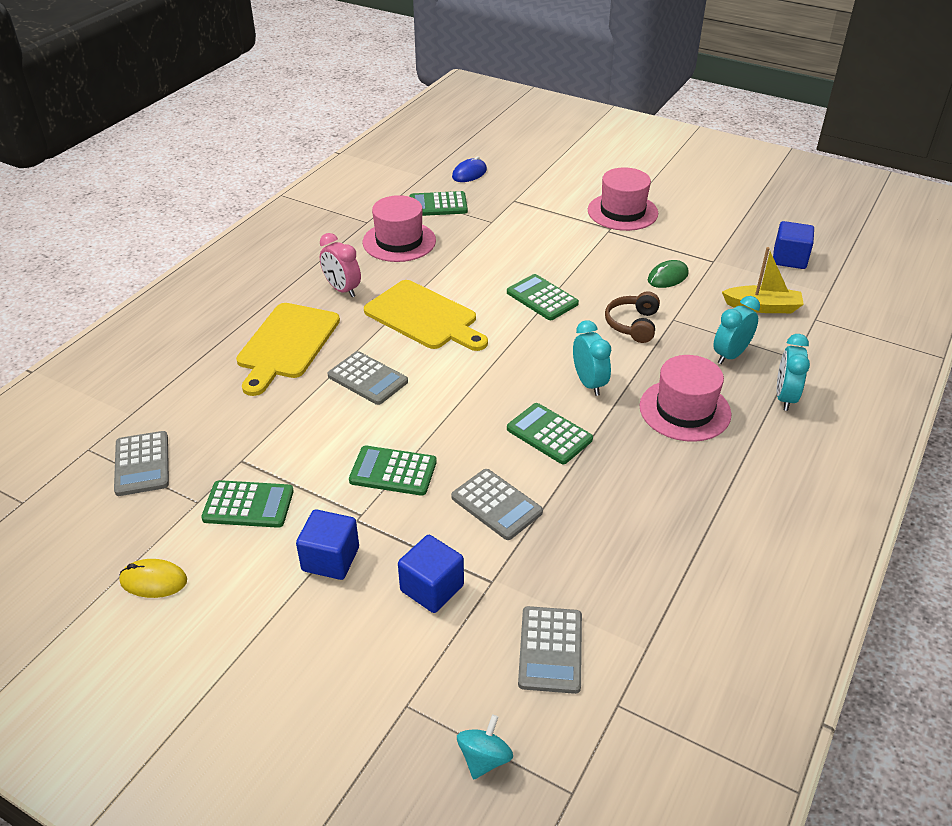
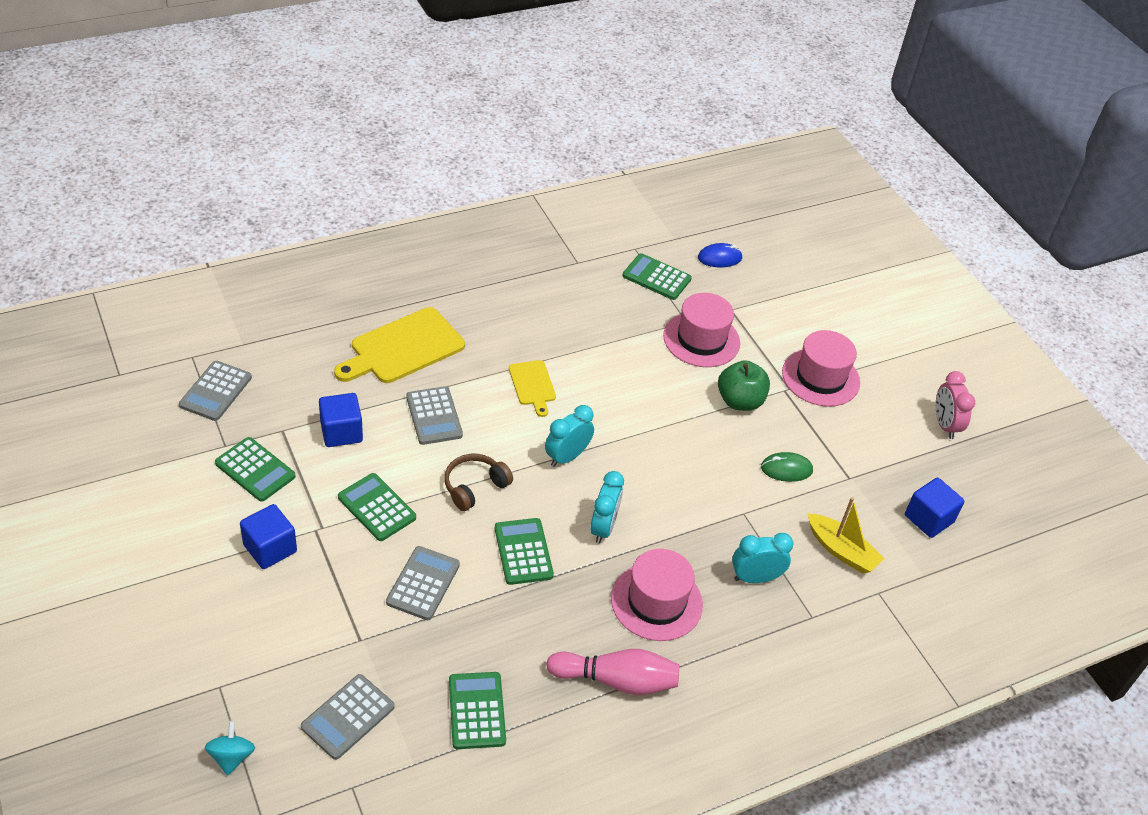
camera: 30 degrees right, 5 degrees up
yellow mouse [119,559,187,598] -> none
pink clock [320,233,361,297] -> pink clock moved to [936,371,975,439]
pink hat [363,195,436,262] -> pink hat moved to [663,293,740,367]
yellow cutting board [364,280,488,351] -> yellow cutting board [509,360,556,417], size x0.55
blue cube [398,535,464,613] -> blue cube moved to [319,393,363,447]
grey calculator [451,469,543,540] -> grey calculator turned 150 degrees counterclockwise [386,546,460,620]
turquoise spinning top [457,714,513,779] -> turquoise spinning top turned 60 degrees counterclockwise [205,721,255,776]
green calculator [507,274,579,320] -> green calculator moved to [449,672,506,749]
brown headphones [605,291,660,343] -> brown headphones moved to [444,454,513,511]
turquoise clock [777,334,810,411] -> turquoise clock moved to [545,405,594,467]
none -> pink bowling pin [546,649,679,695]
none -> green apple [718,360,770,411]

